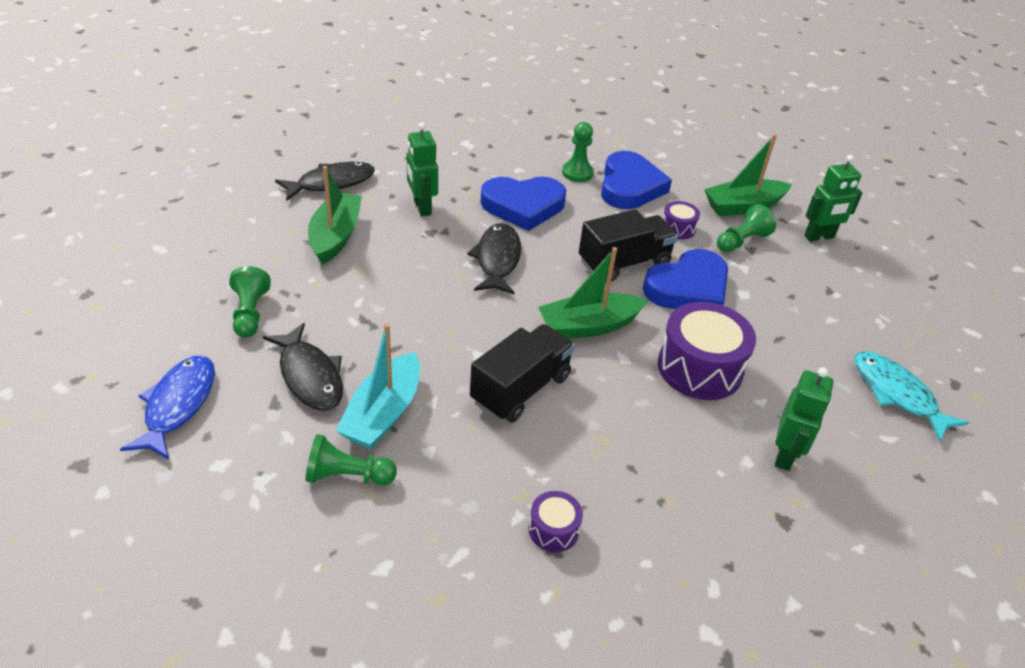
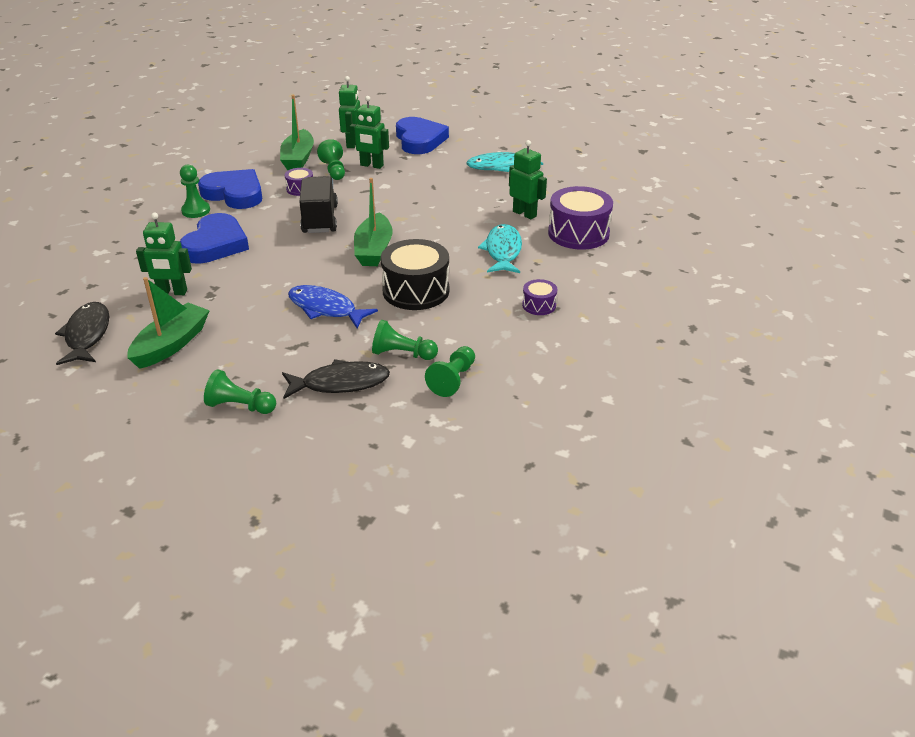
camera: 65 degrees left, 5 degrees down
blue fish [120,356,215,460] -> blue fish moved to [288,285,378,329]
green boat [308,166,362,265] -> green boat turned 90 degrees clockwise [127,277,210,369]
turquoise boat [336,323,420,449] -> green pawn [372,320,438,360]
black fish [467,223,521,294] -> none
black truck [470,324,575,423] -> black drum [381,239,449,310]
blue heart [643,249,728,309] -> blue heart moved to [396,117,449,154]
purple drum [658,302,756,400] -> purple drum moved to [548,186,613,250]
none -> green robot [349,96,389,169]
none -> turquoise fish [478,224,522,273]

